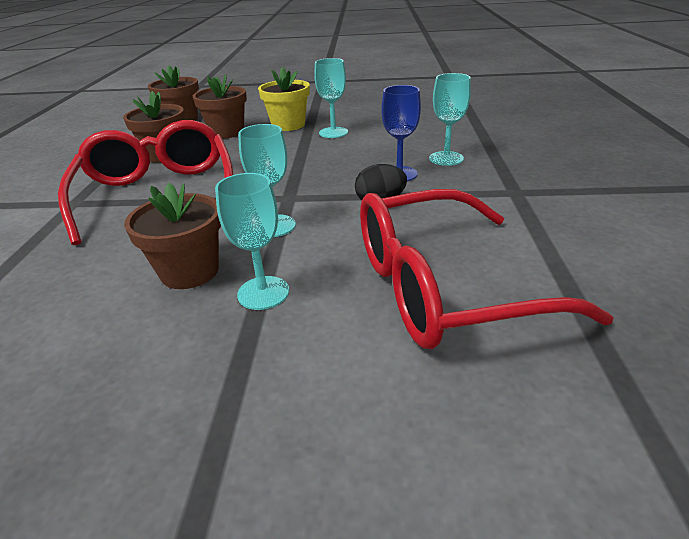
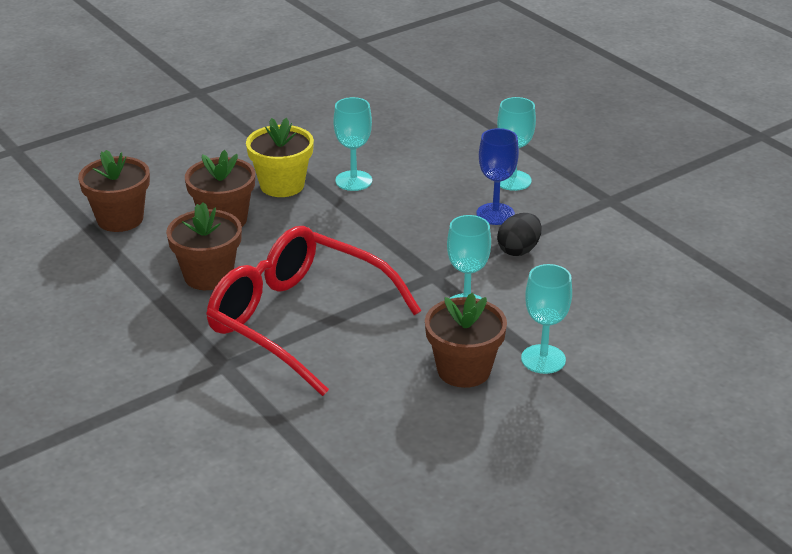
camera: 40 degrees left, 0 degrees up
red glasses [360,189,614,349] -> none

